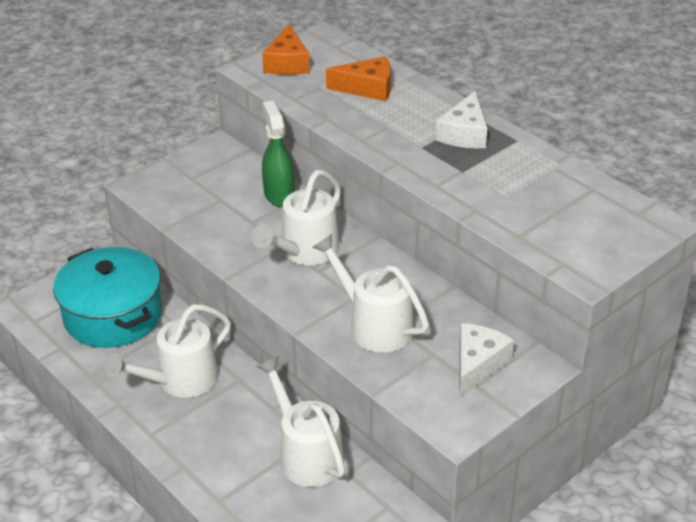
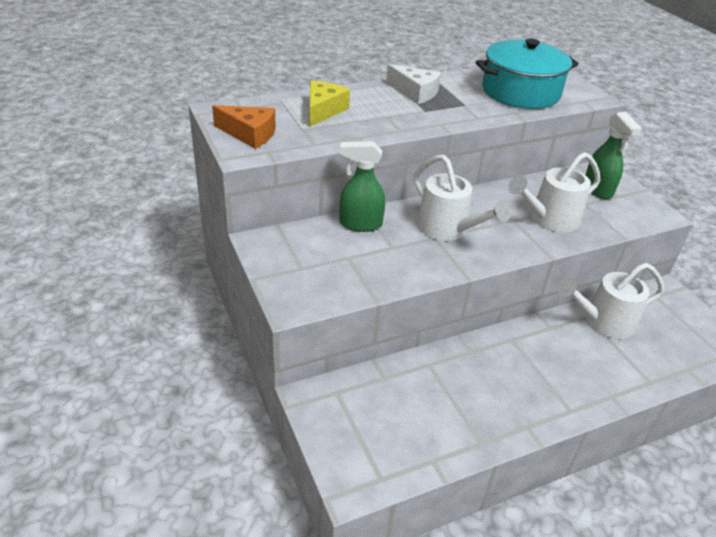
camera: 75 degrees left, 0 degrees up
turquoise pot [53,247,162,348] -> turquoise pot moved to [476,39,579,109]
white watering can [105,304,231,398] -> none
orange cheese [326,56,391,101] -> yellow cheese [309,81,350,127]
white cheese [459,323,514,397] -> green spray bottle [586,112,642,199]

